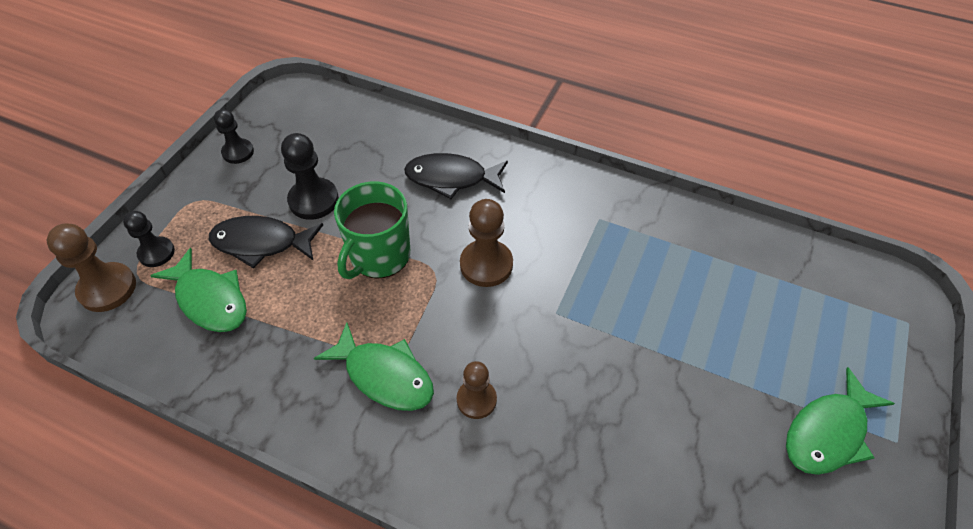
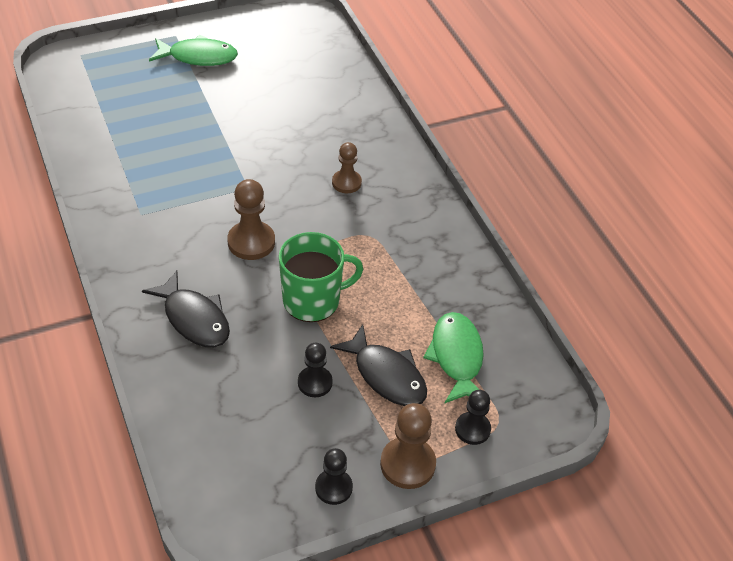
camera: 140 degrees left, 5 degrees down
brown pawn [47,224,136,312] -> brown pawn moved to [380,403,436,489]
black pawn [281,133,339,220] -> black pawn [298,343,333,397], size x0.66
green fish [314,322,434,411] -> none

